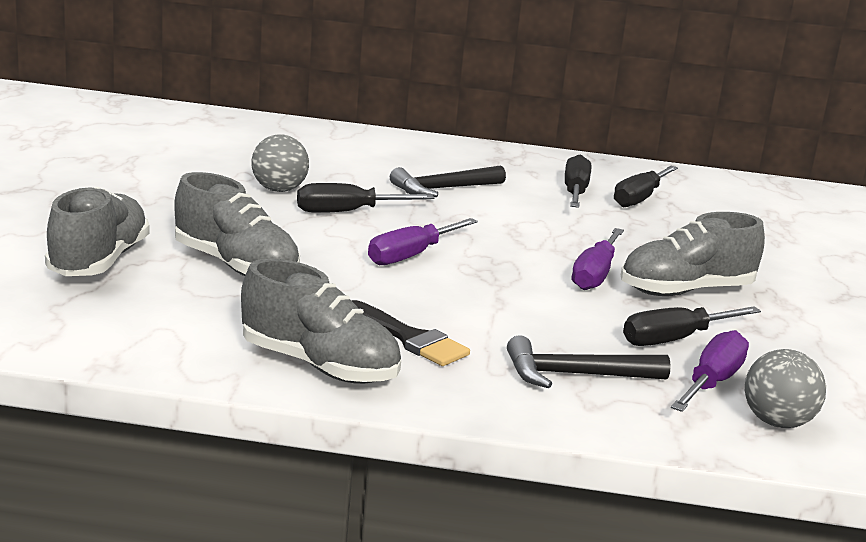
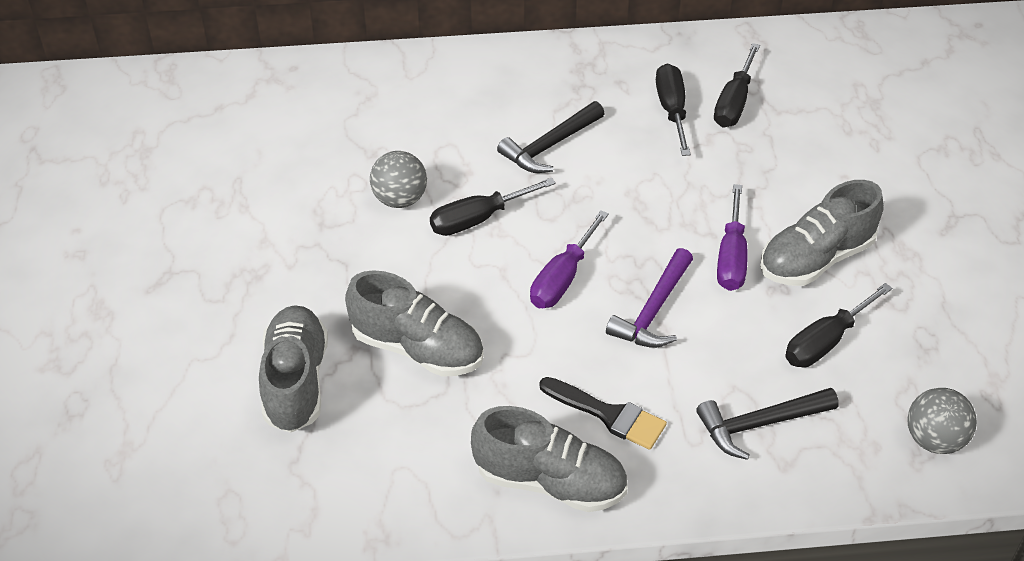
camera: 10 degrees left, 25 degrees up
purple screwdriver [671,330,749,412] -> none
none -> purple hammer [606,248,693,348]

